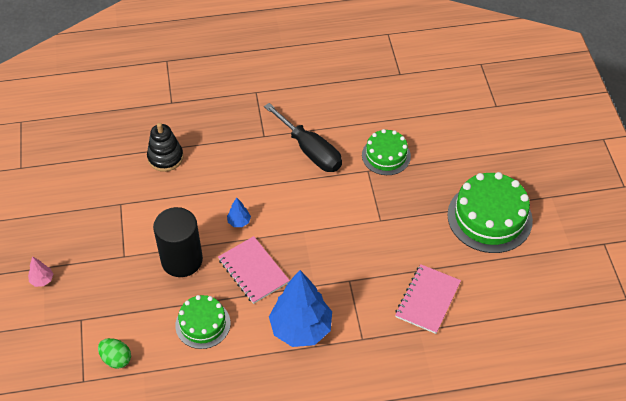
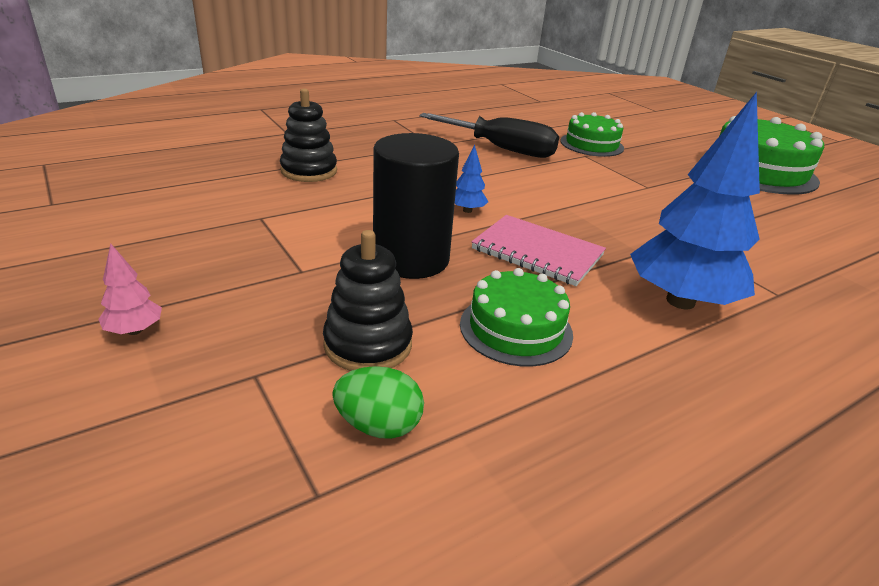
camera: 25 degrees left, 20 degrees down
pink notebook [395,264,461,334] -> none
none -> black stacking toy [323,230,413,371]

